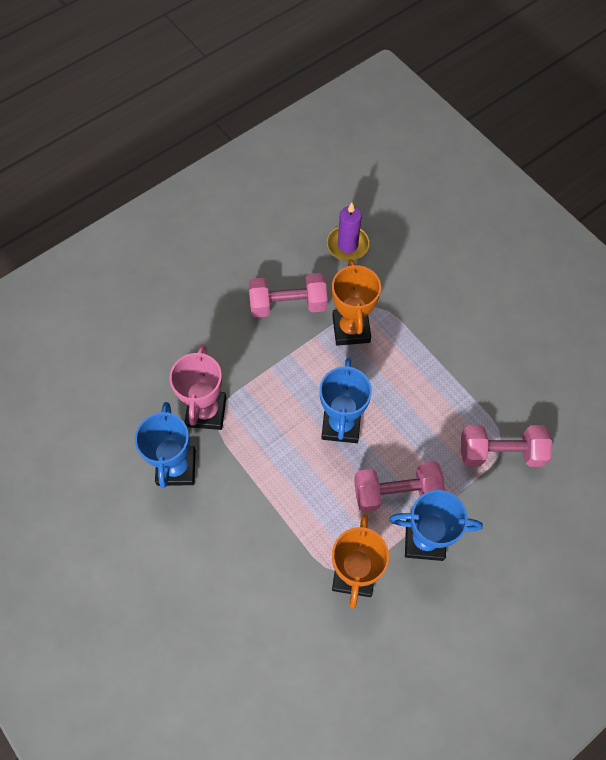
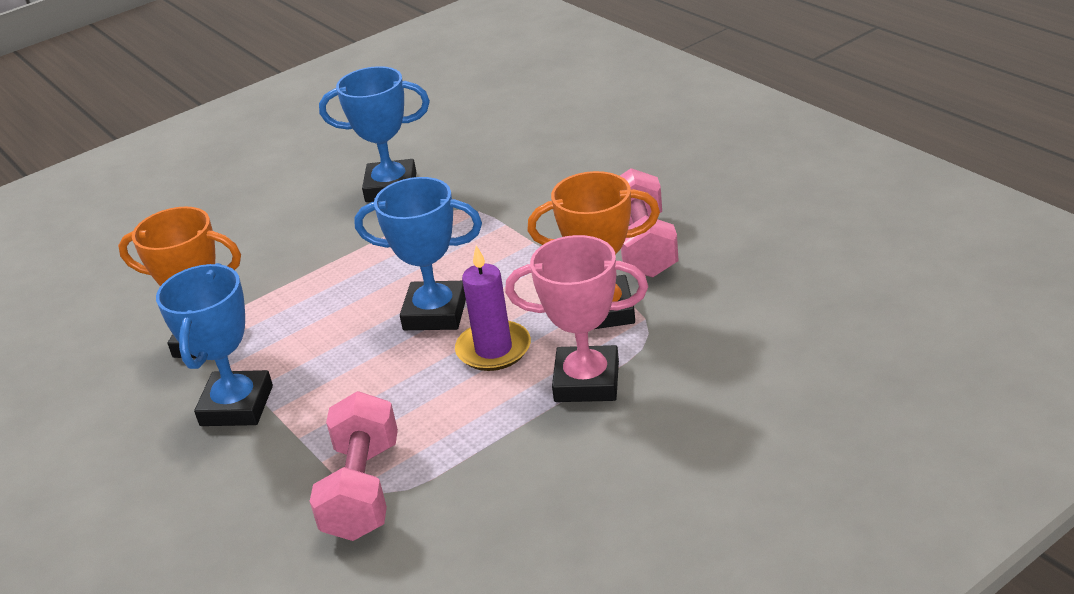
camera: 95 degrees right, 30 degrees down
pink trophy [169,344,226,430] -> pink trophy moved to [505,235,648,402]
purple candle [327,203,369,261] -> purple candle moved to [455,245,531,371]
pink dumbbell [354,461,445,512] -> none

